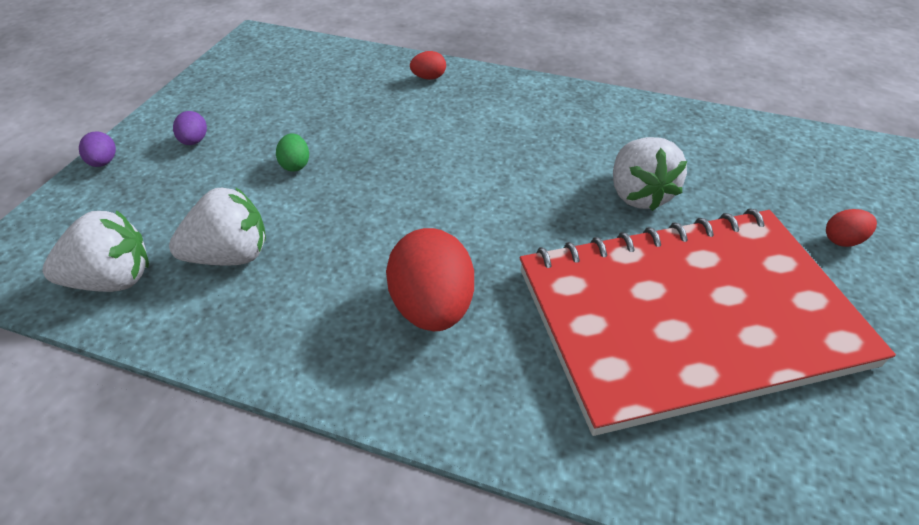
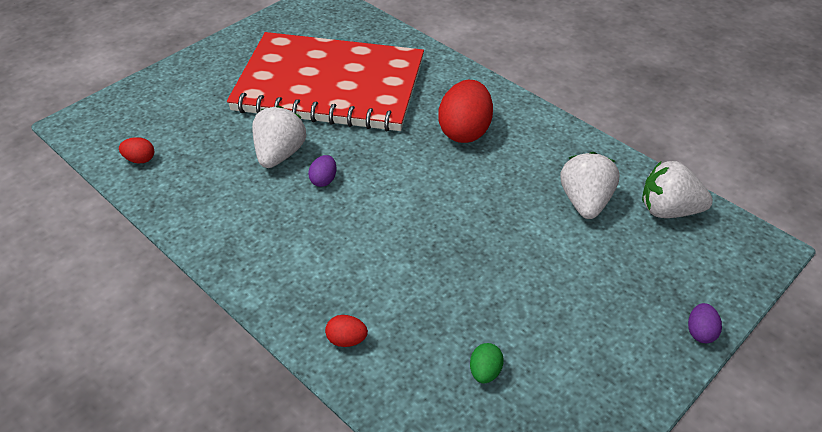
camera: 155 degrees left, 0 degrees up
white strawberry [169,187,266,265] -> white strawberry turned 90 degrees clockwise [561,152,619,219]
purple egg [173,111,207,145] -> purple egg moved to [308,155,336,187]
green egg [276,134,309,171] -> green egg moved to [470,343,504,383]
red egg [826,209,877,247] -> red egg moved to [119,137,154,163]

